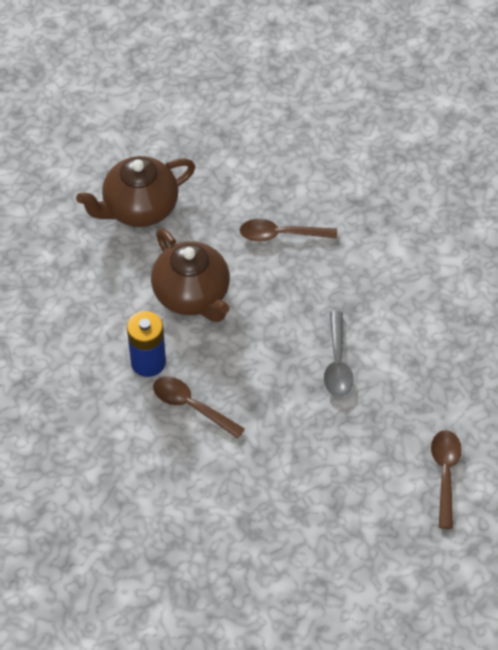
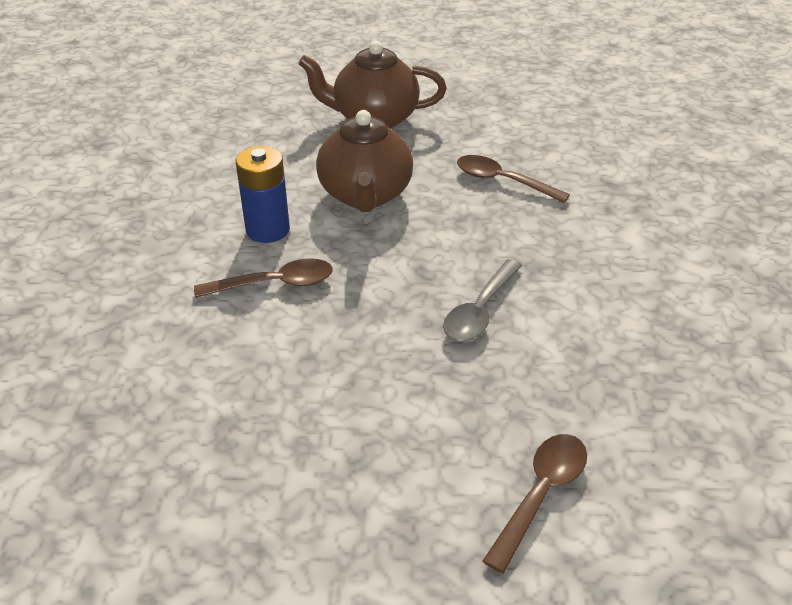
camera: 30 degrees right, 15 degrees down
brown spoon [153,376,245,439] -> brown spoon turned 105 degrees clockwise [194,258,333,298]

